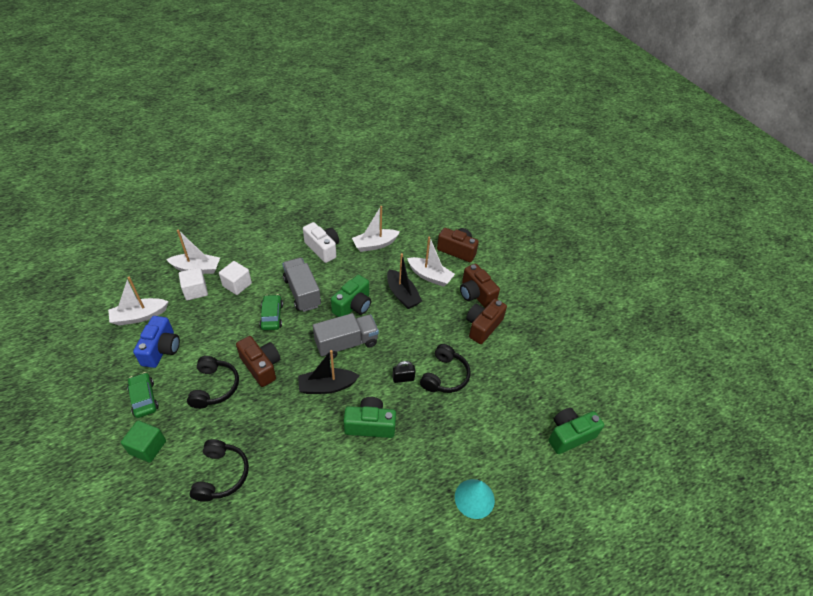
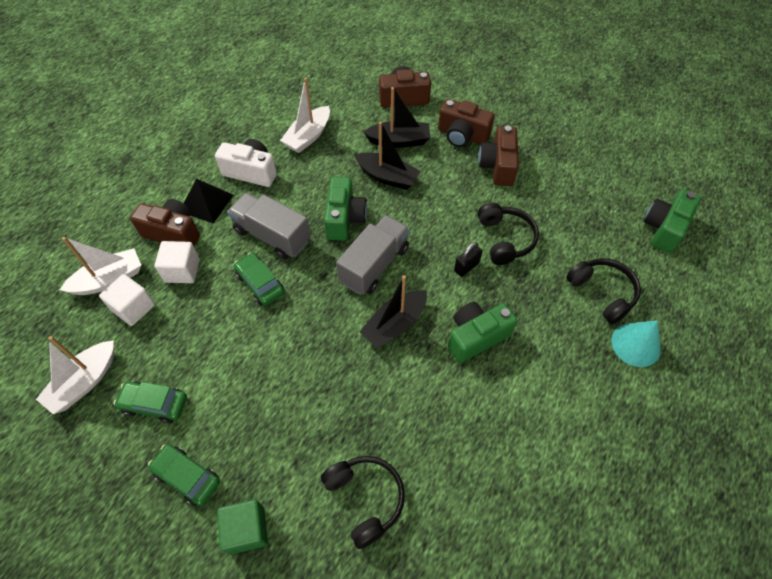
camera: 30 degrees left, 10 degrees up
blue camera [133,316,180,368] -> green car [114,382,187,423]
black headphones [187,356,239,409] -> black headphones moved to [566,258,641,324]
brown camera [236,336,280,387] -> brown camera moved to [130,199,200,246]
white boat [407,236,455,287] -> black boat [363,87,430,148]
none -> black pyramid [183,179,233,224]

